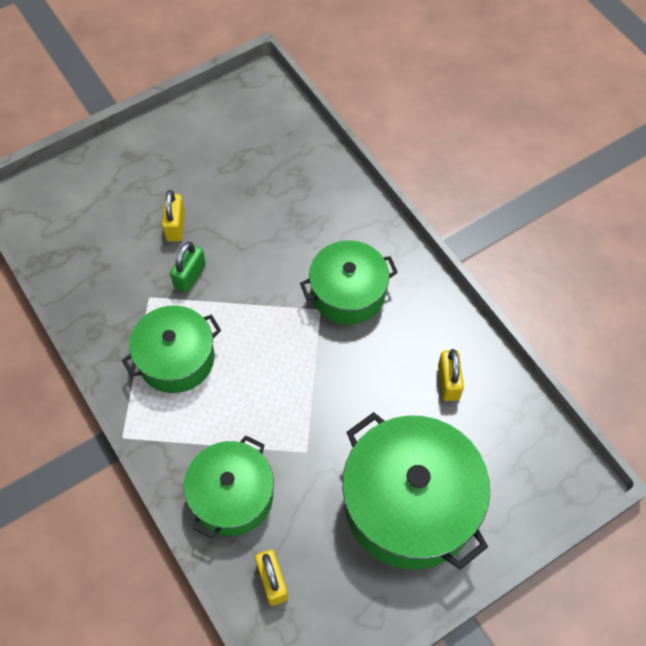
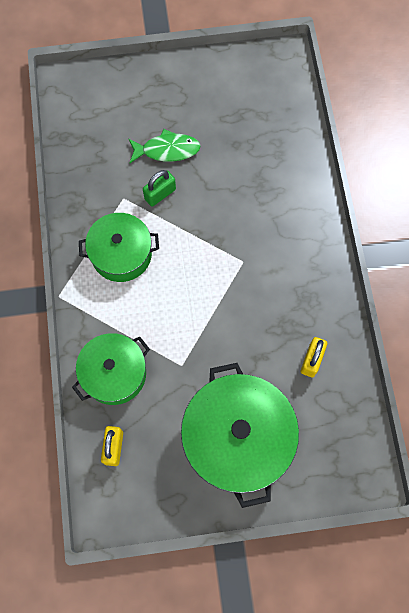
camera: 25 degrees right, 10 degrees up
yellow padlock [162,190,185,241] -> green fish [129,129,201,163]
green pot [300,240,398,325] -> none

